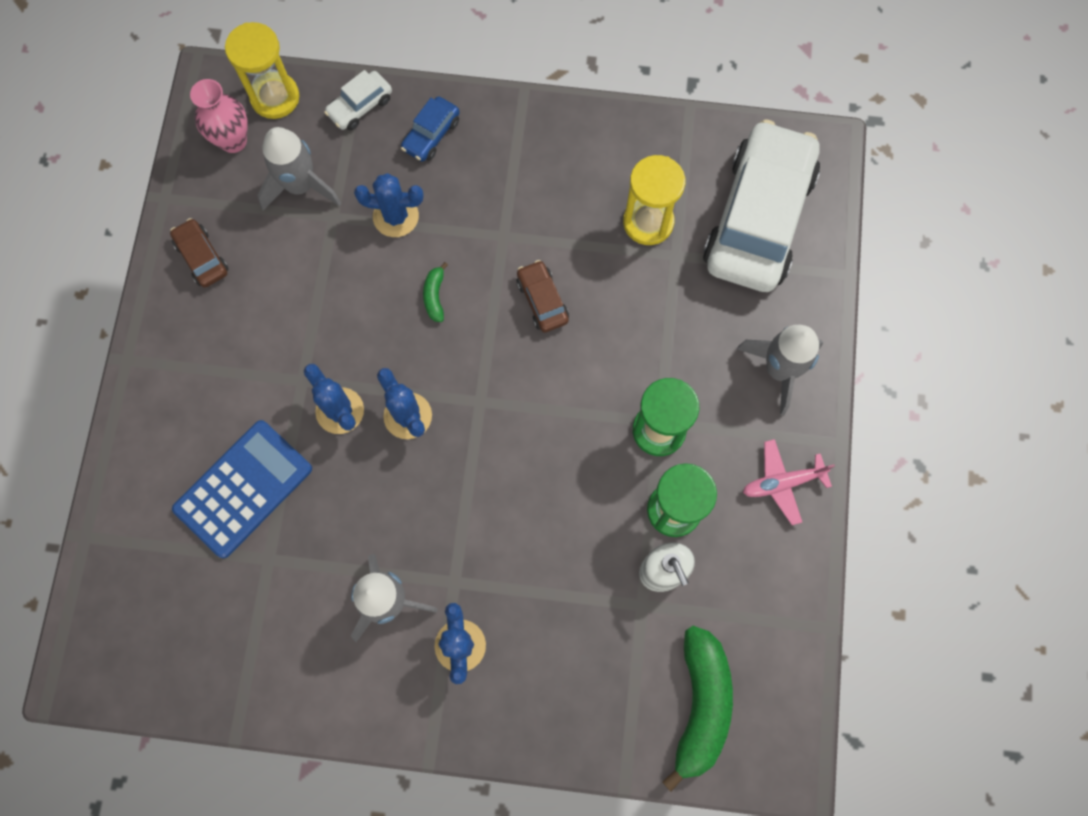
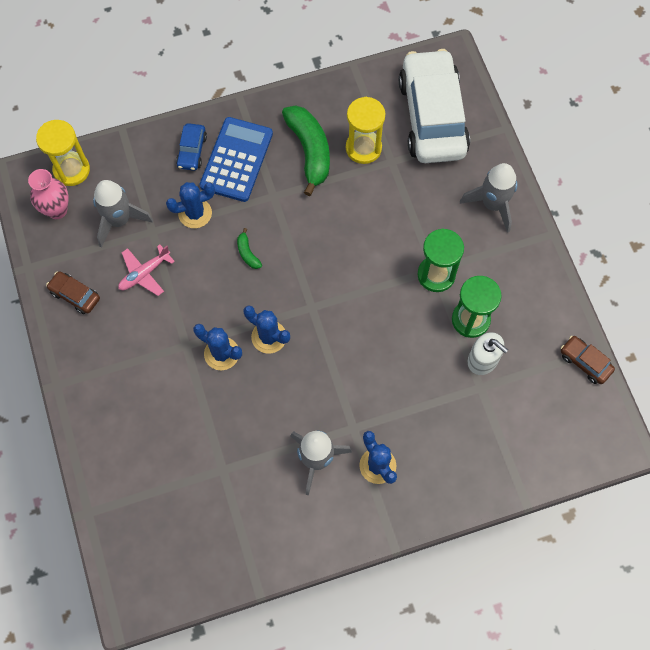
camera: 25 degrees left, 5 degrees down
blue calculator [172,420,312,558] -> blue calculator moved to [200,117,273,202]
white car [324,70,392,130] -> none
brown car [517,260,569,333] -> brown car moved to [561,336,615,384]
green banana [662,626,733,792] -> green banana moved to [282,105,330,196]
pink plane [743,439,835,525] -> pink plane moved to [118,245,175,296]

